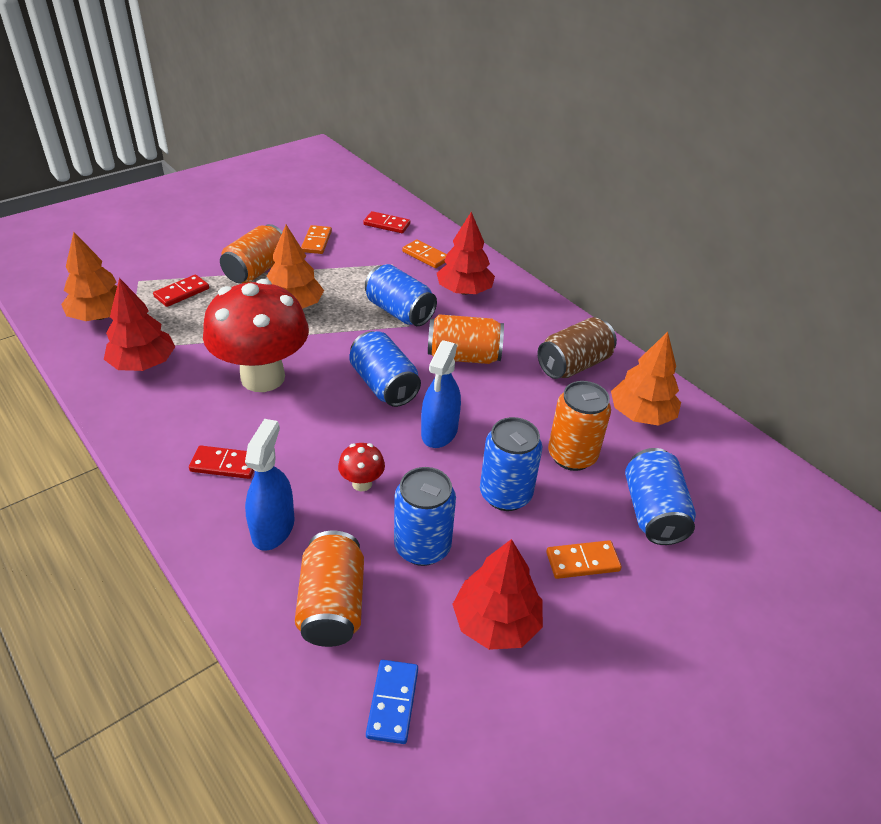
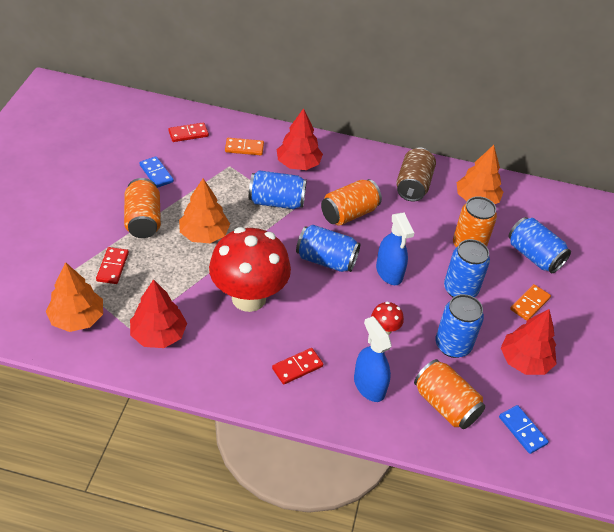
camera: 40 degrees left, 5 degrees up
orange domino [301,225,332,254] -> blue domino [139,156,174,188]

